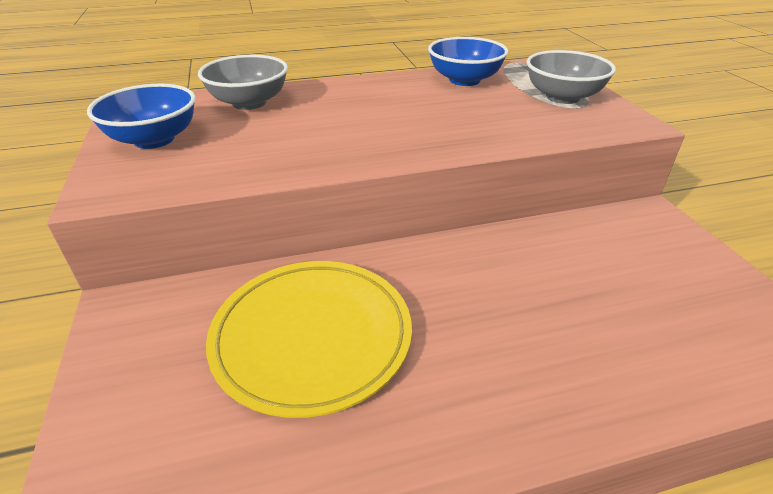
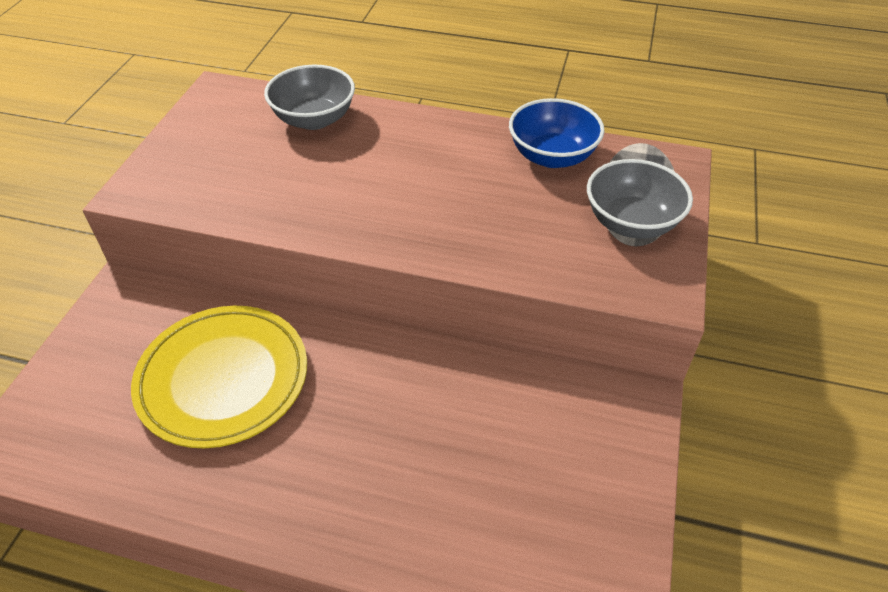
camera: 30 degrees right, 10 degrees up
blue bowl [87,84,196,149] -> none

